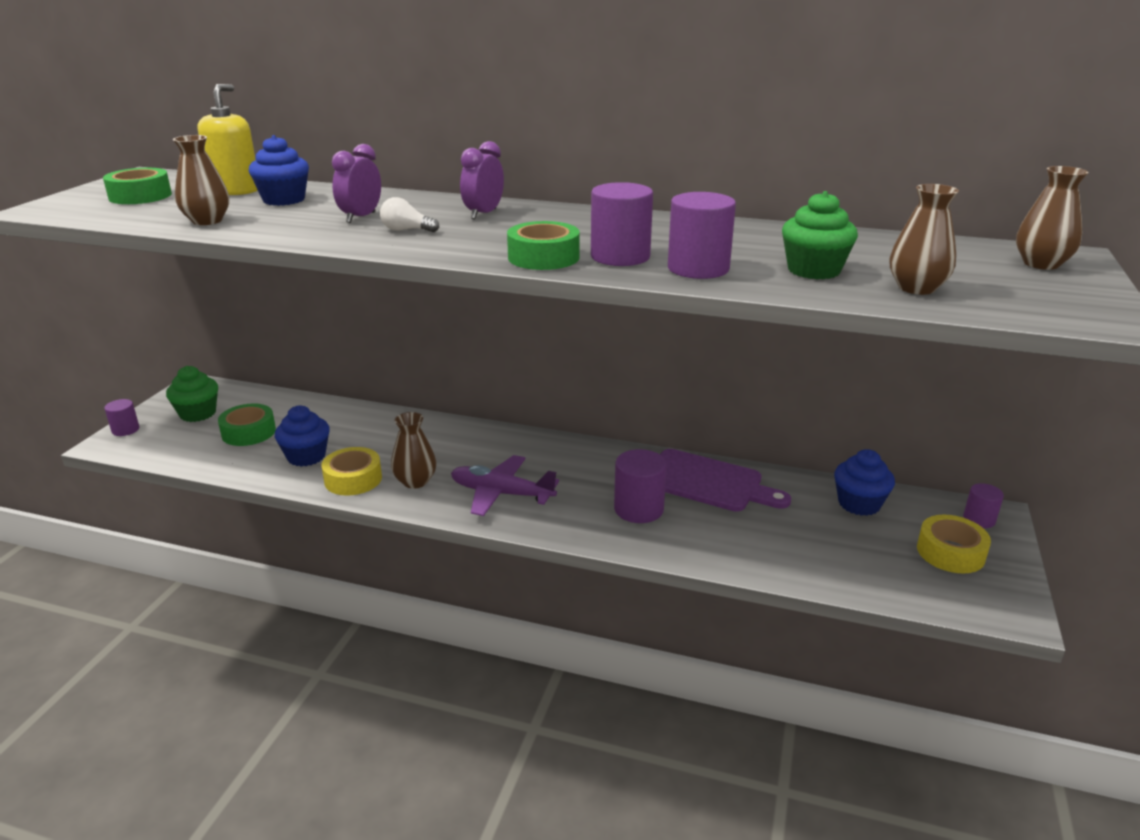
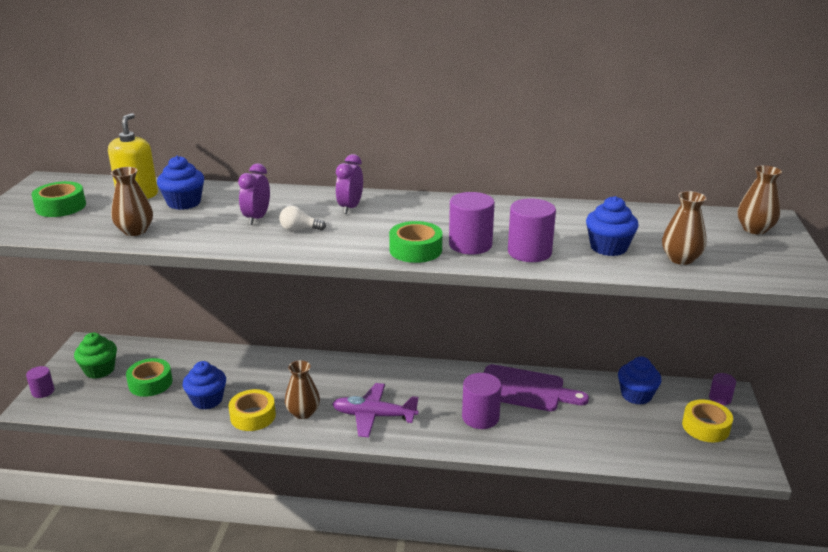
camera: 10 degrees left, 0 degrees up
green cupcake [782,191,858,279] -> blue cupcake [586,196,639,256]

